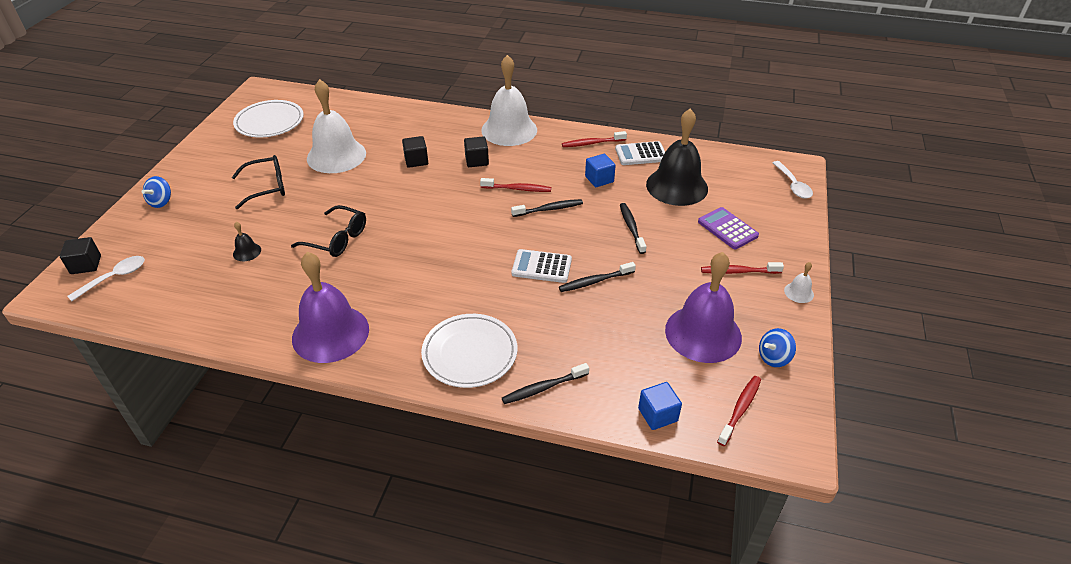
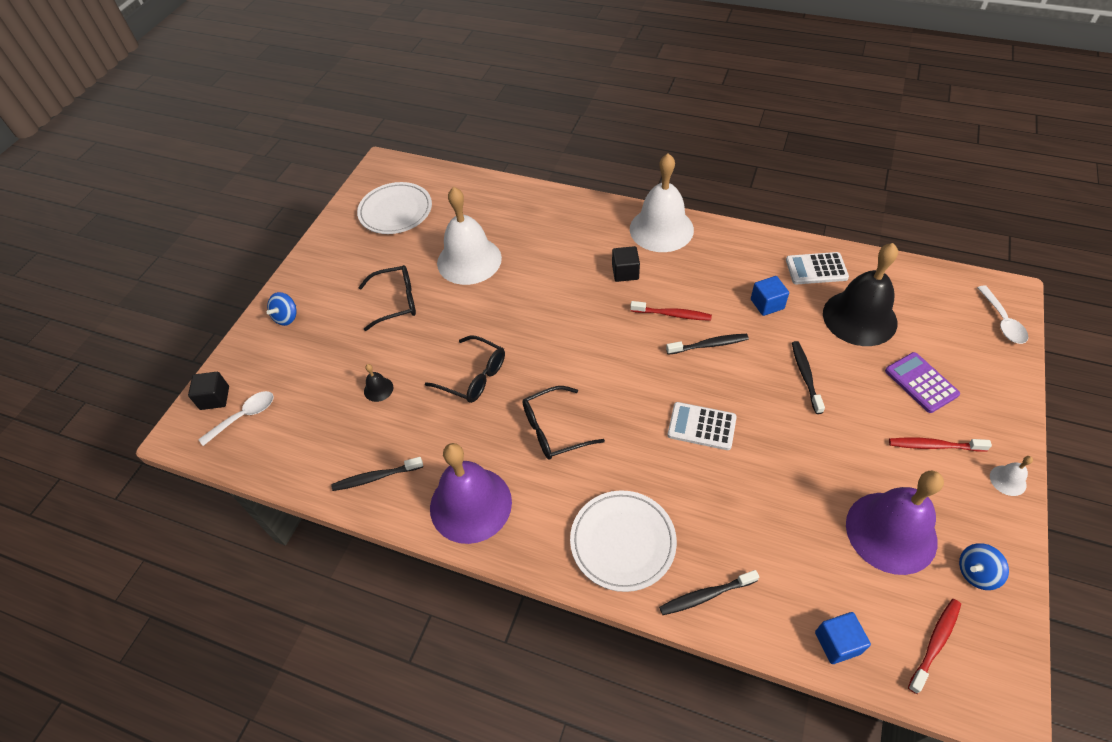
camera: 10 degrees right, 10 degrees up
black cube [402,136,428,168] -> none
black toothbrush [559,262,636,292] -> black toothbrush moved to [331,457,423,491]
red toothbrush [562,131,627,147] -> none
none -> black glasses [522,386,605,460]

